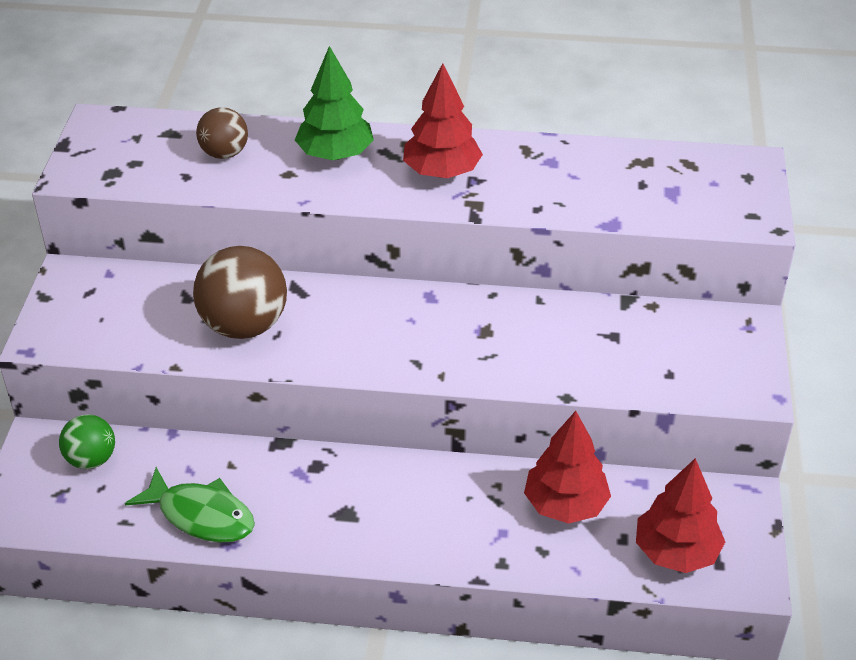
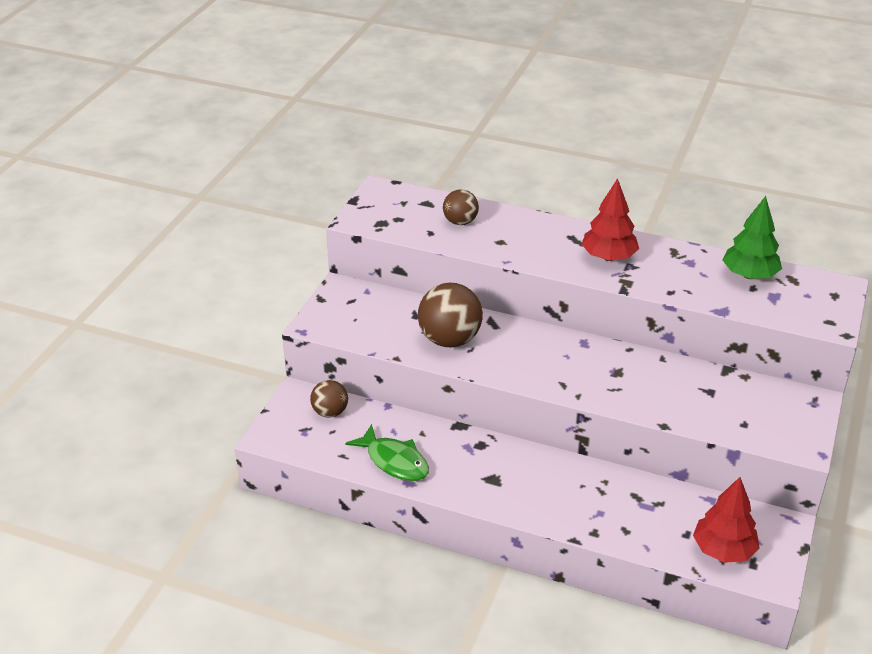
camera: 15 degrees right, 5 degrees down
green ball [59,414,115,469] -> brown ball [310,380,348,418]
green tree [295,46,374,160] -> green tree moved to [723,196,782,279]
red tree [524,411,611,524] -> none

